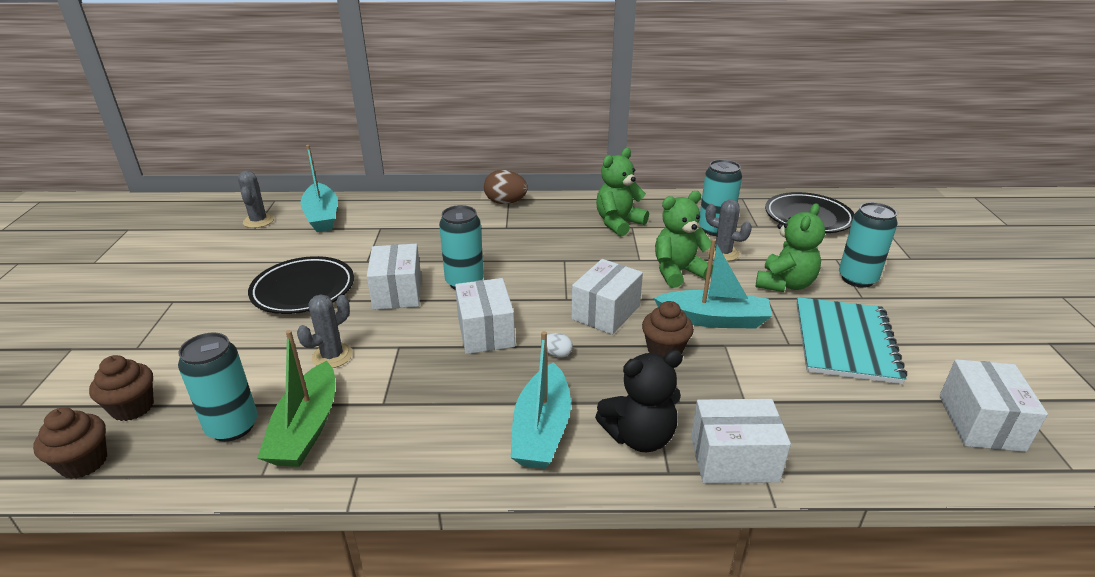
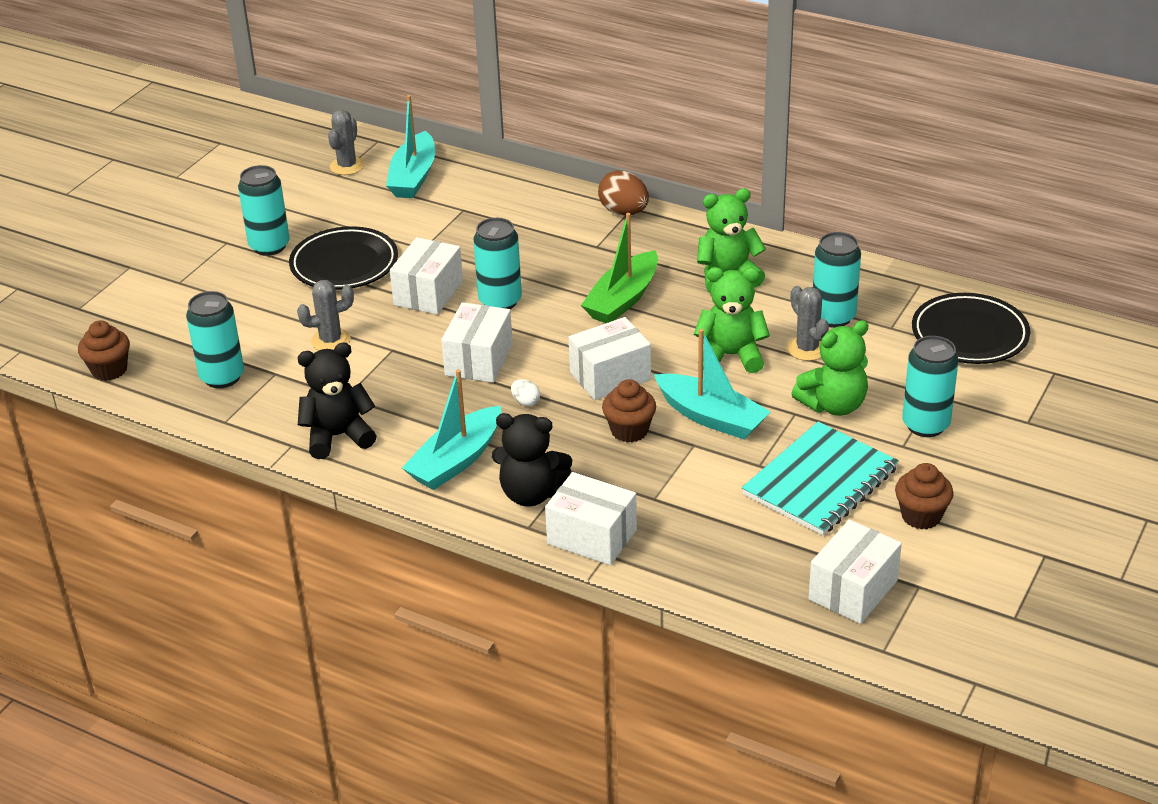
camera: 30 degrees right, 5 degrees up
brown cupcake [89,355,154,421] -> brown cupcake moved to [895,463,954,529]
green boat [257,330,335,467] -> green boat moved to [581,213,658,323]
none -> turquoise can [238,165,290,256]
none -> black teddy bear [297,342,377,459]

